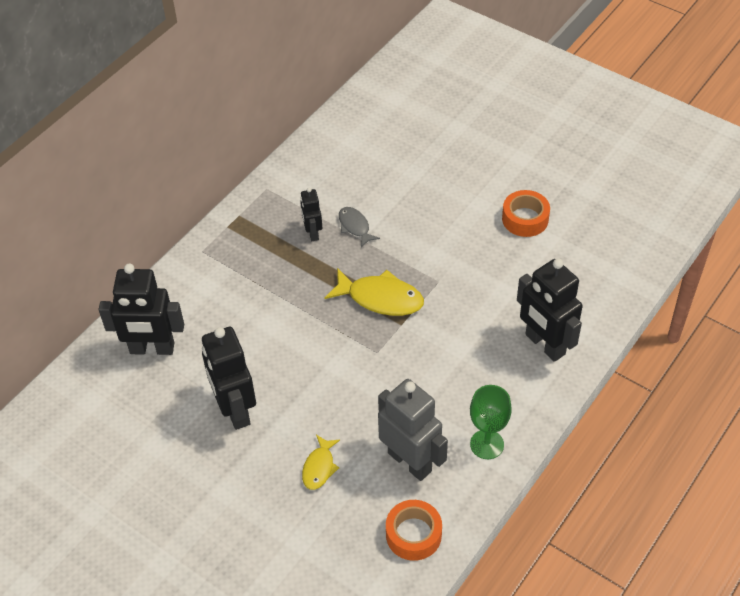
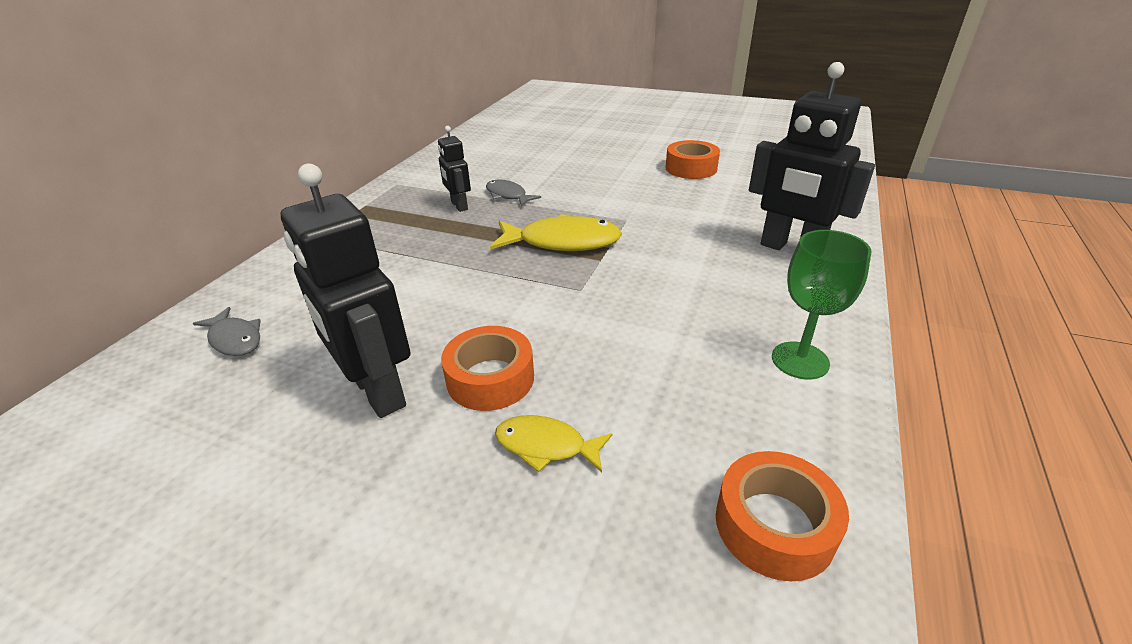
camera: 15 degrees left, 15 degrees down
black robot [99,264,184,355] -> grey fish [193,307,261,356]
yellow fish [302,435,340,490] -> yellow fish turned 105 degrees clockwise [495,415,612,472]
grey robot [378,379,448,481] -> none
none -> orange tape [441,326,534,411]

